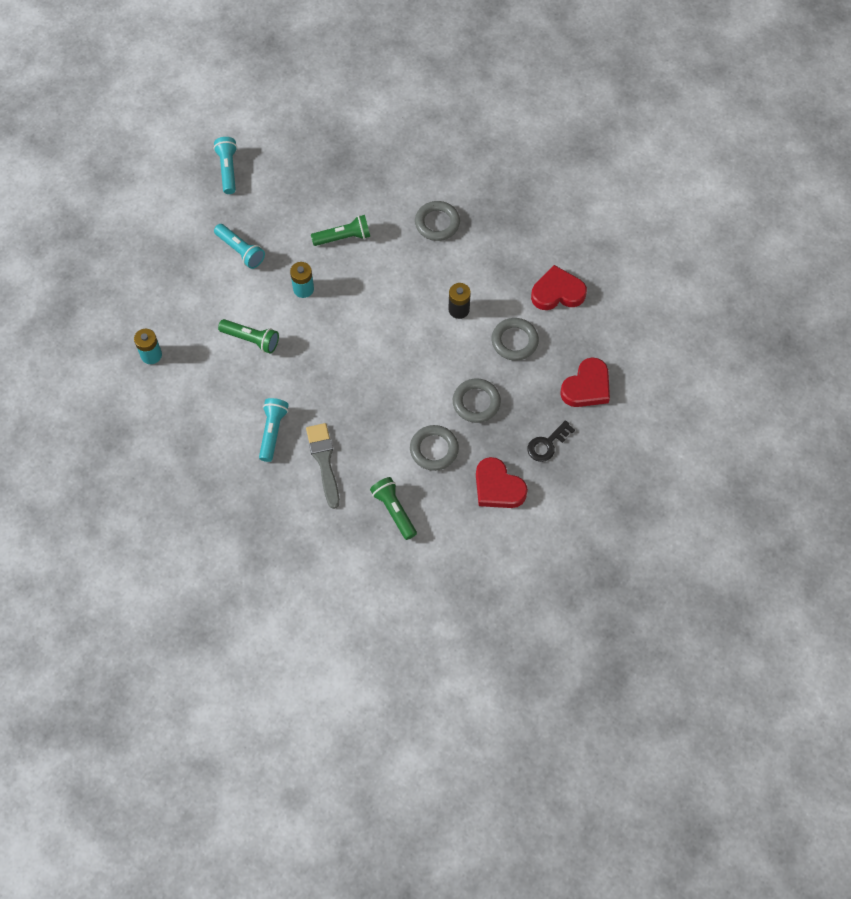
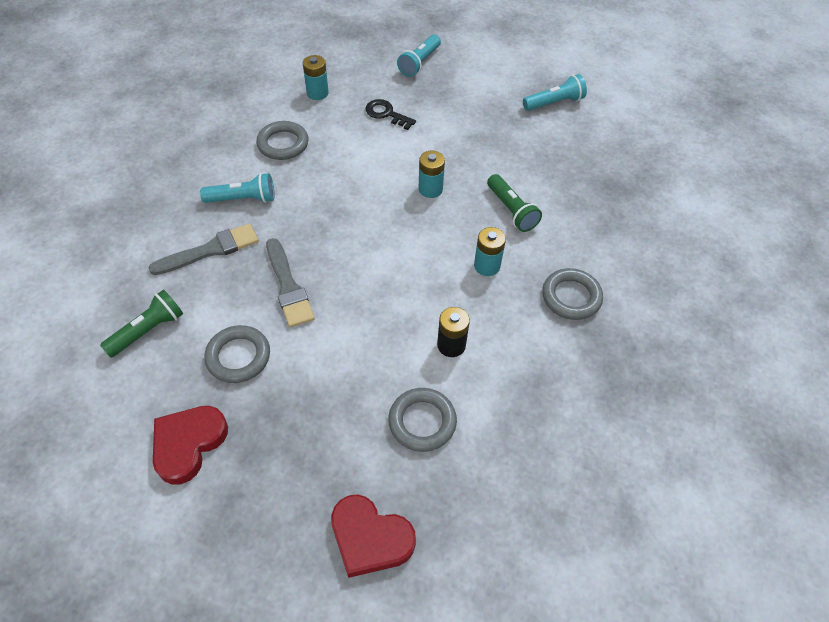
camera: 75 degrees right, 10 degrees down
turquoise flashlight [214,224,265,269] -> turquoise flashlight moved to [397,35,441,77]
green flashlight [218,319,279,354] -> none
grey ring [453,378,501,423] -> grey ring moved to [256,121,308,160]
black key [527,420,575,462] -> black key moved to [366,99,416,130]
red heart [531,265,587,310] -> none
none -> grey brush [266,238,315,327]
none -> turquoise battery [474,227,506,276]

